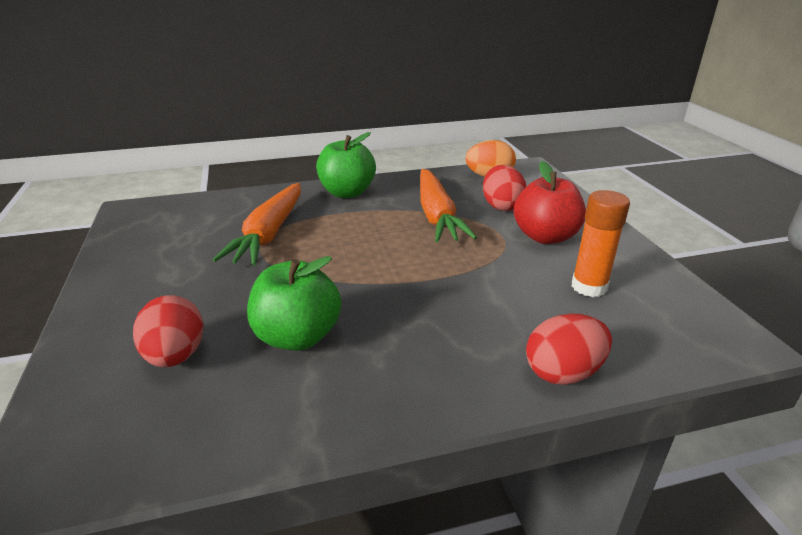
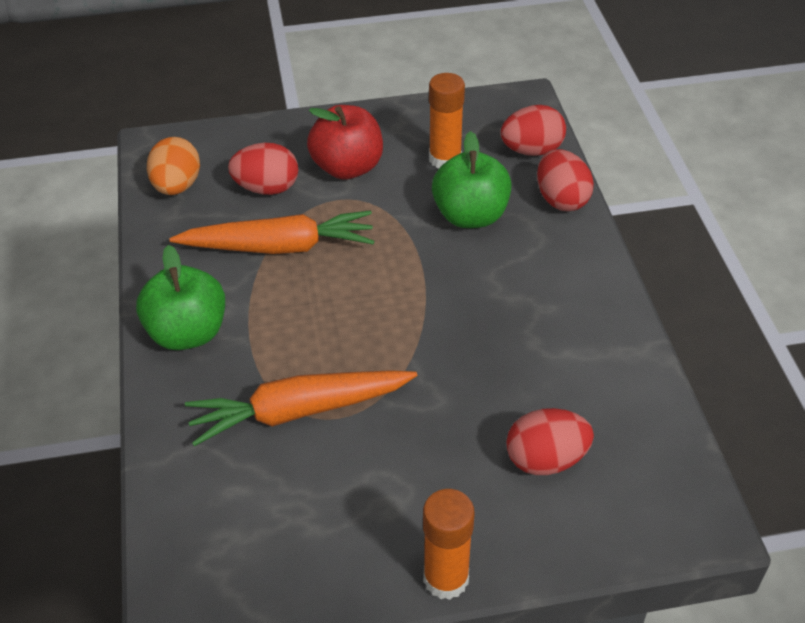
camera: 85 degrees left, 15 degrees up
orange carrot [213,183,301,266] -> orange carrot turned 150 degrees clockwise [185,370,417,446]
green apple [247,256,342,351] -> green apple moved to [432,131,512,228]
none -> orange glue stick [423,489,475,600]
none -> red egg [500,105,566,156]

